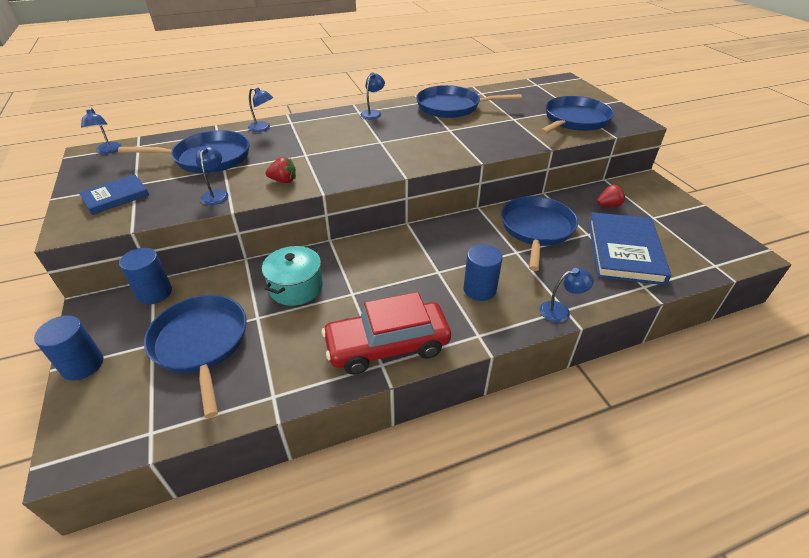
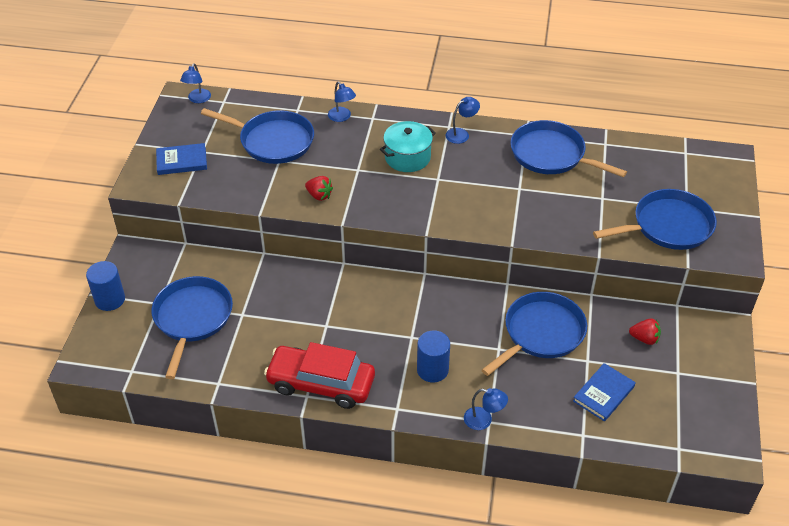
camera: 30 degrees right, 5 degrees up
blue cylinder [119,247,172,304] -> none
blue lamp [196,146,228,205] -> none
turquoise pot [262,246,323,306] -> turquoise pot moved to [380,121,436,172]
blue book [588,212,671,285] -> blue book [573,363,636,422], size x0.57

